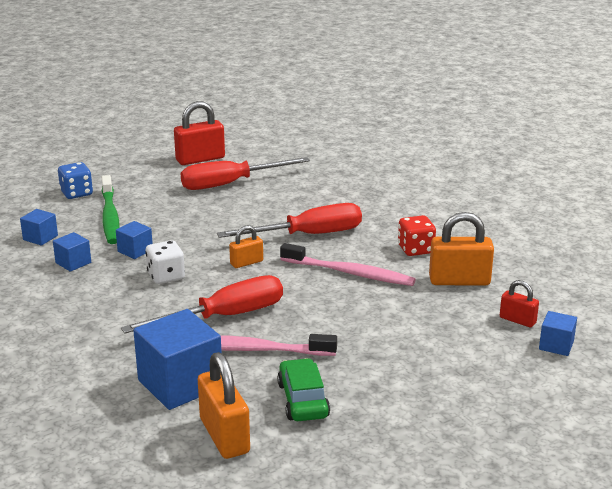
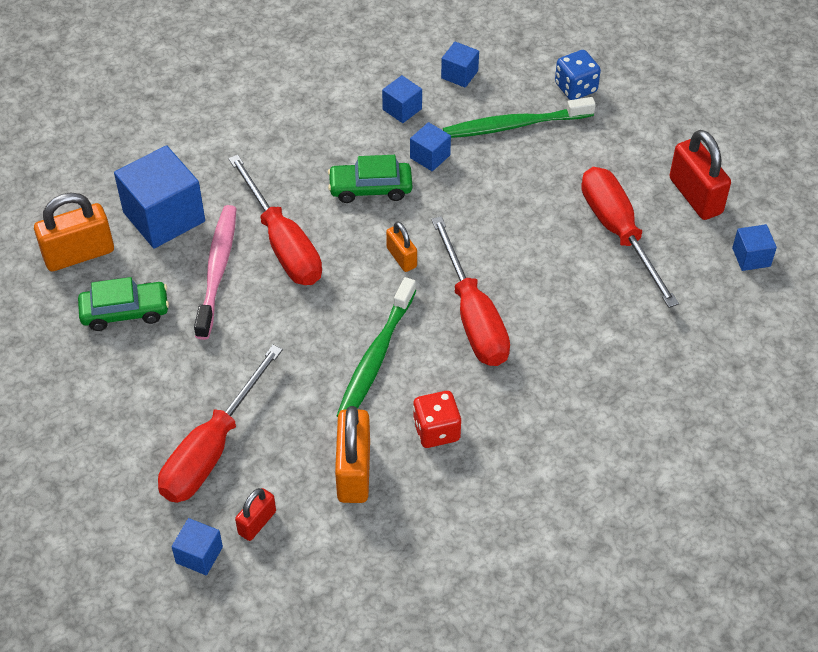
camera: 90 degrees right, 25 degrees up
white dice [145,240,185,284] -> green car [328,155,412,203]
pink toothbrush [280,243,416,286] -> green toothbrush [337,277,416,417]
none -> red screwdriver [158,345,283,503]
none -> blue cube [732,224,777,271]

